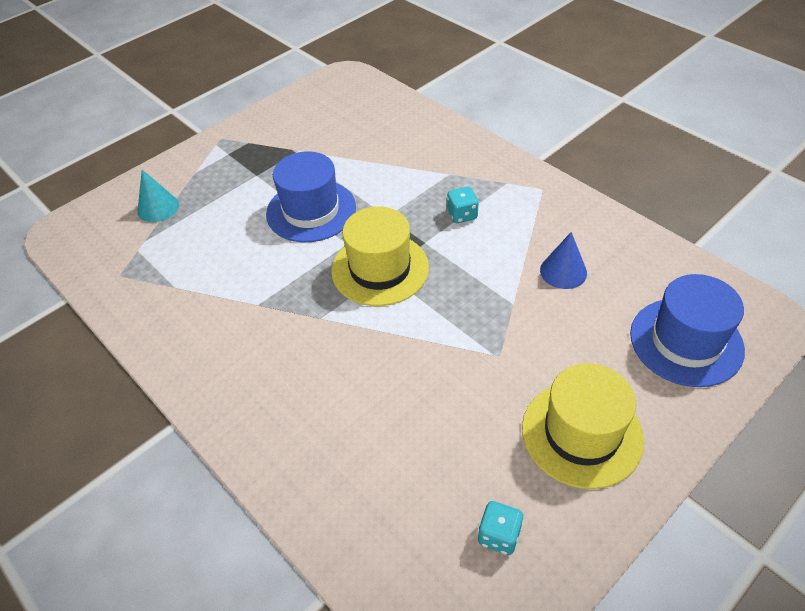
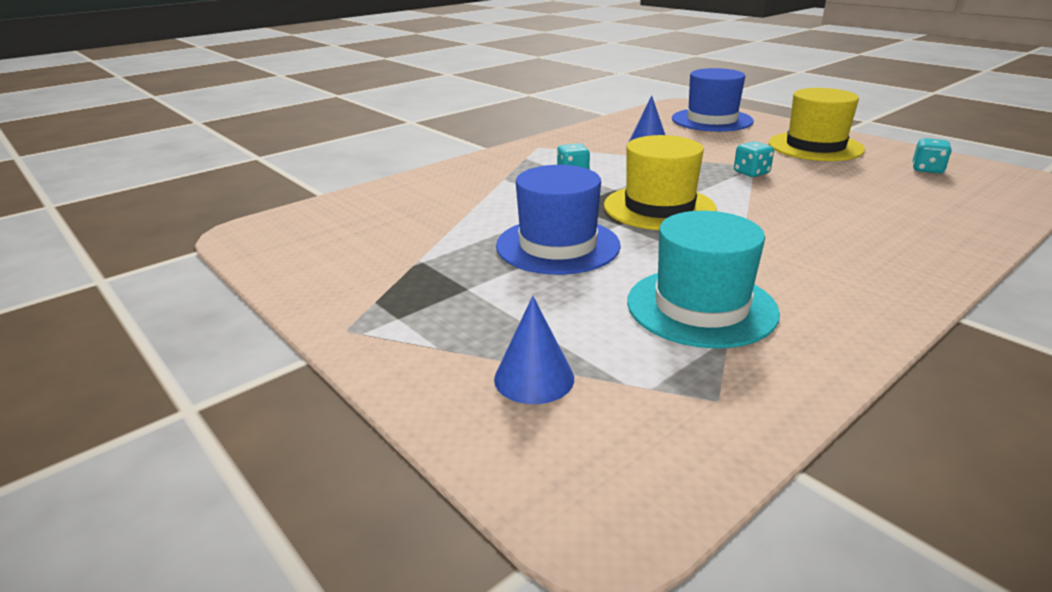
camera: 90 degrees left, 20 degrees down
turquoise cone [137,170,179,222] -> blue cone [494,296,574,404]
none -> turquoise hat [627,211,780,348]
none -> turquoise dice [734,141,774,177]

